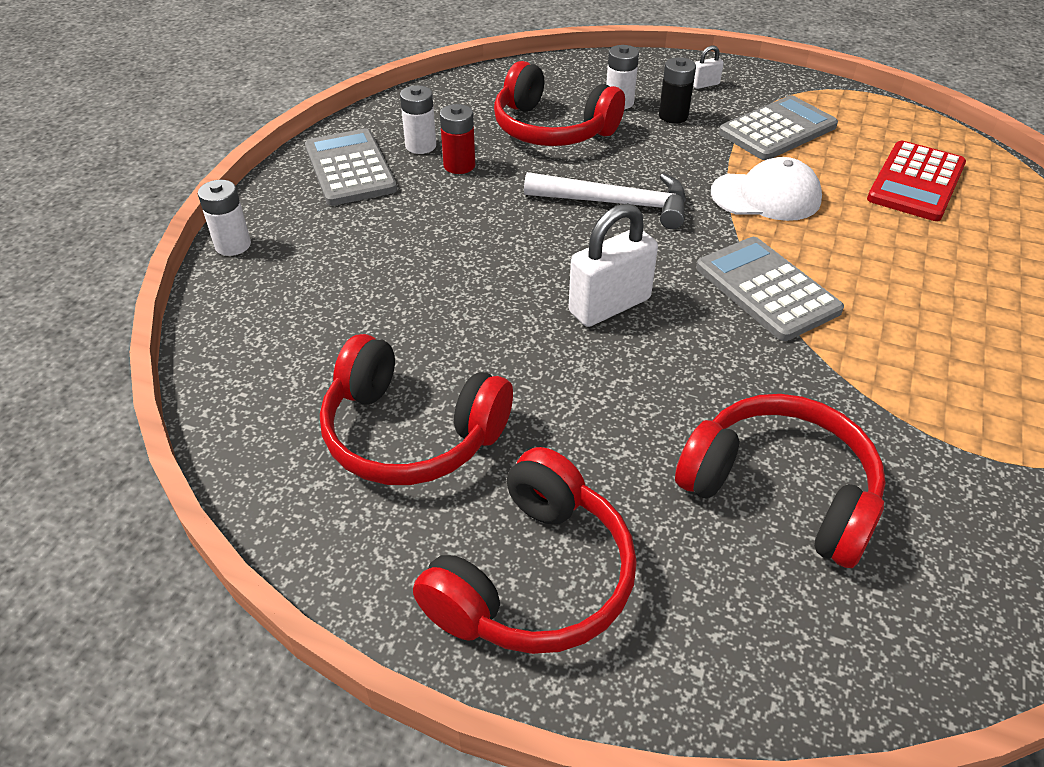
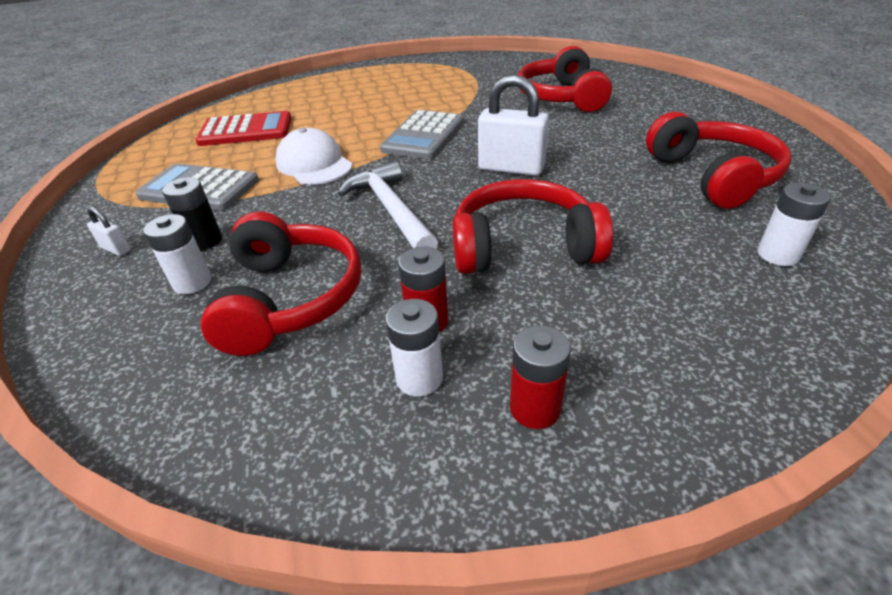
camera: 125 degrees left, 5 degrees down
white battery [198,180,251,256] -> white battery moved to [757,183,831,266]
grey calculator [305,129,397,206] -> red battery [510,325,571,429]
red headphones [413,447,637,654] -> red headphones moved to [452,179,613,274]

